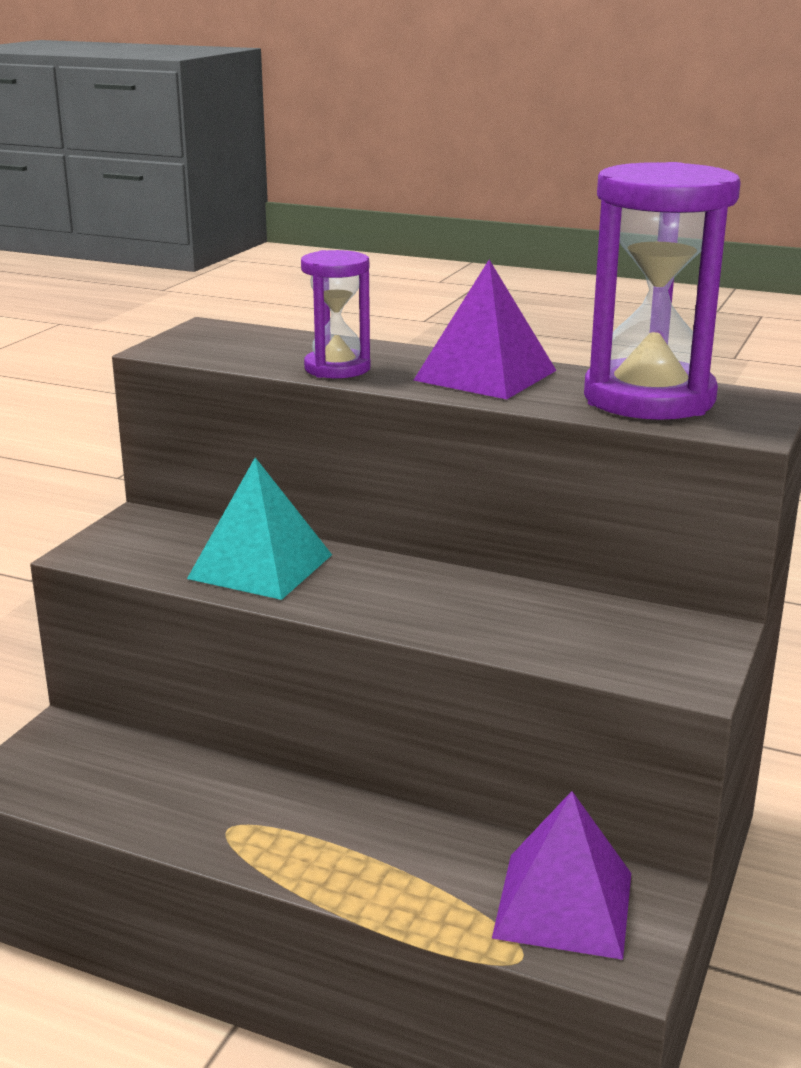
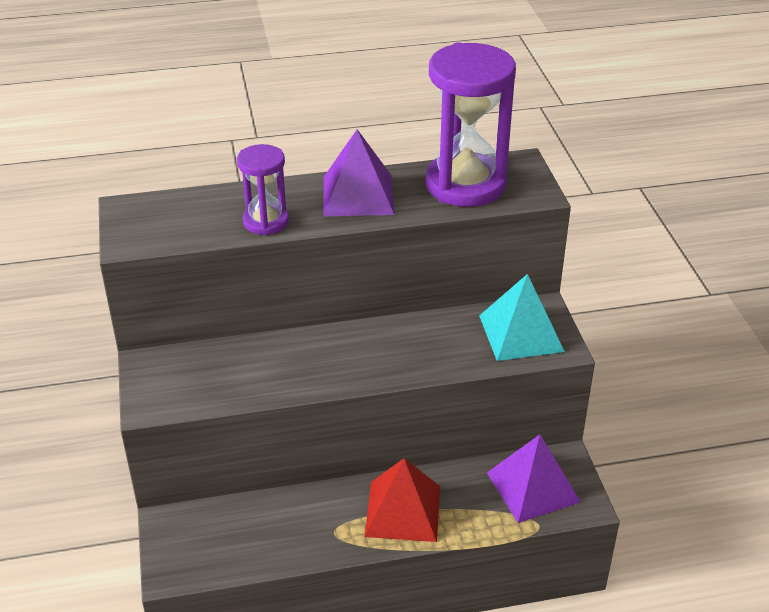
camera: 35 degrees left, 15 degrees up
turquoise pyramid [187,457,332,600] -> turquoise pyramid moved to [479,274,565,361]
none -> red pyramid [364,458,440,542]

